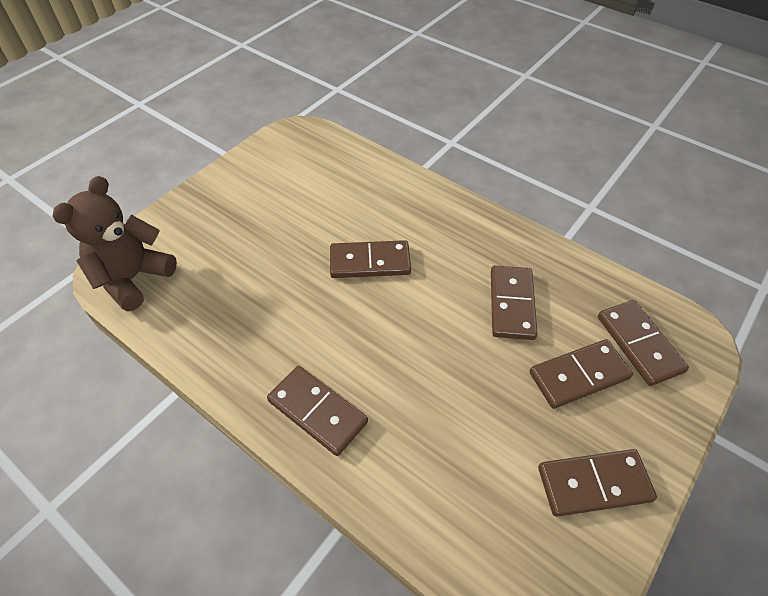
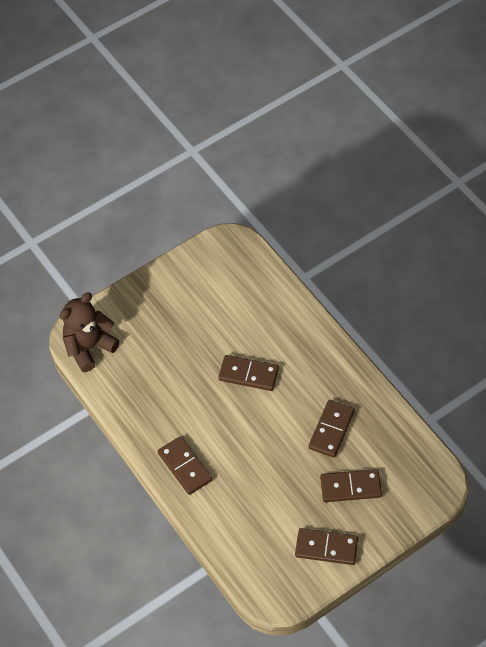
camera: 20 degrees right, 5 degrees up
brown domino [598,300,689,386] -> none

